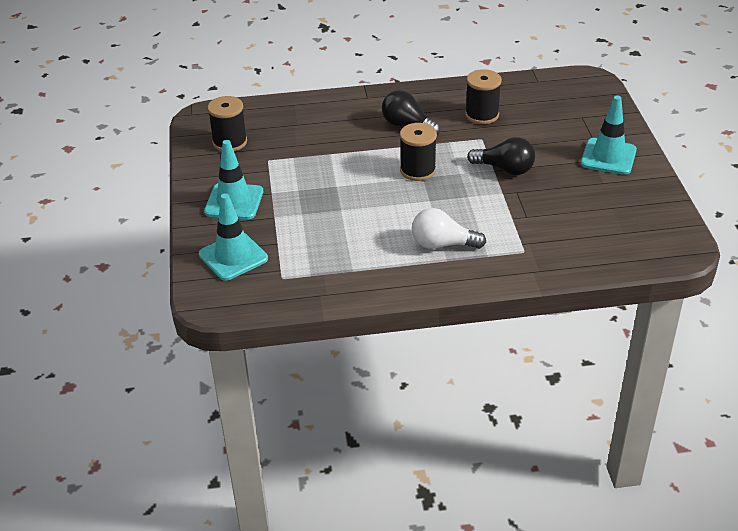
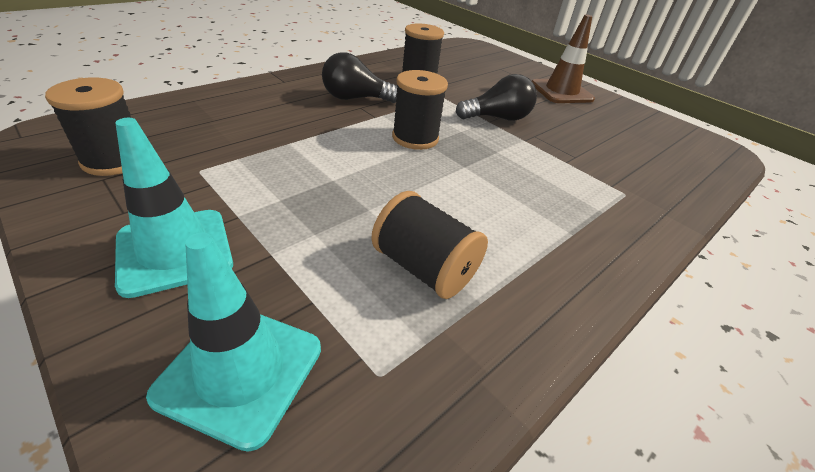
camera: 40 degrees left, 0 degrees up
white light bulb [412,208,486,249] -> none
turquoise traffic cone [581,96,637,175] -> brown traffic cone [532,15,595,103]
none -> black spool [371,191,488,299]

